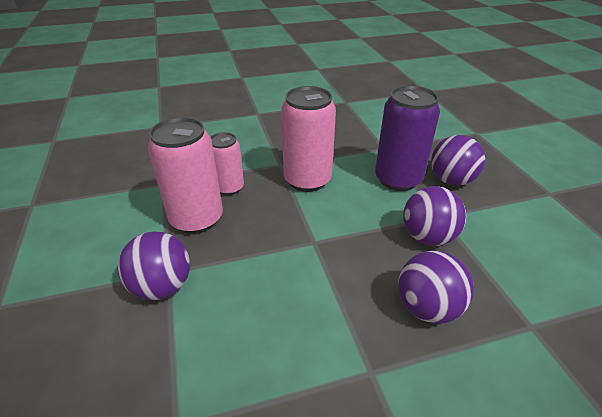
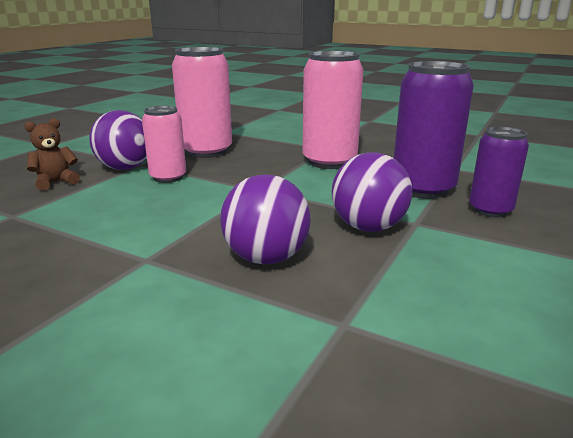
camera: 45 degrees right, 15 degrees down
pink can [211,132,244,195] -> pink can moved to [142,106,186,183]
purple ball [431,135,485,186] -> purple can [469,127,529,217]
none -> brown teddy bear [24,118,80,190]

